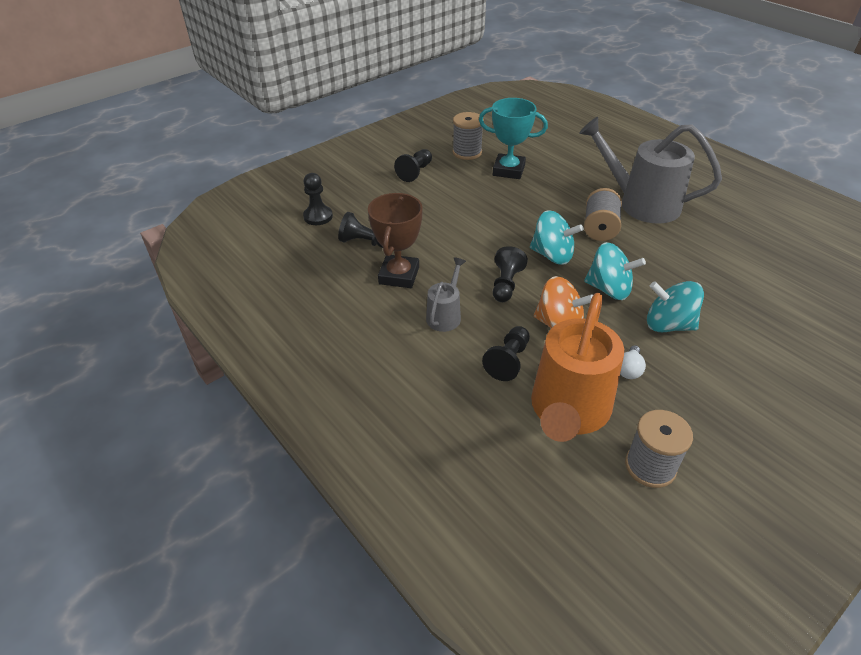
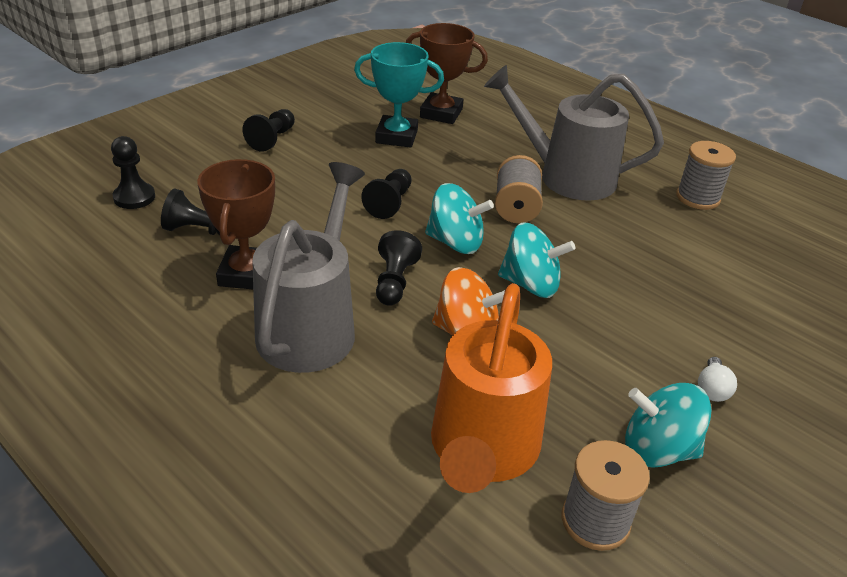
camera: 10 degrees left, 5 degrees down
grey watering can [426,257,466,332] -> grey watering can [252,162,365,373], size x2.03
grey spool [453,112,484,160] -> grey spool moved to [676,141,736,210]
black pawn [482,326,530,381] -> black pawn moved to [361,169,412,219]
white light bulb [620,345,646,379] -> white light bulb moved to [698,357,737,402]
turquoise spinning top [647,281,704,332] -> turquoise spinning top moved to [625,383,712,468]
none -> brown trophy [406,23,488,124]

